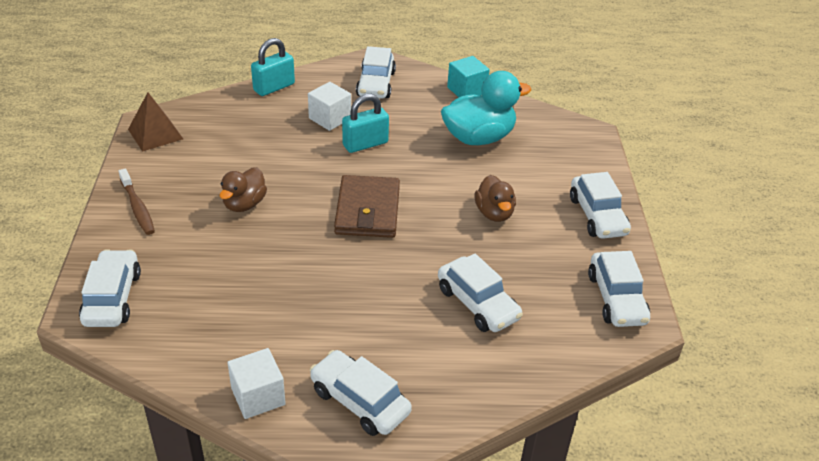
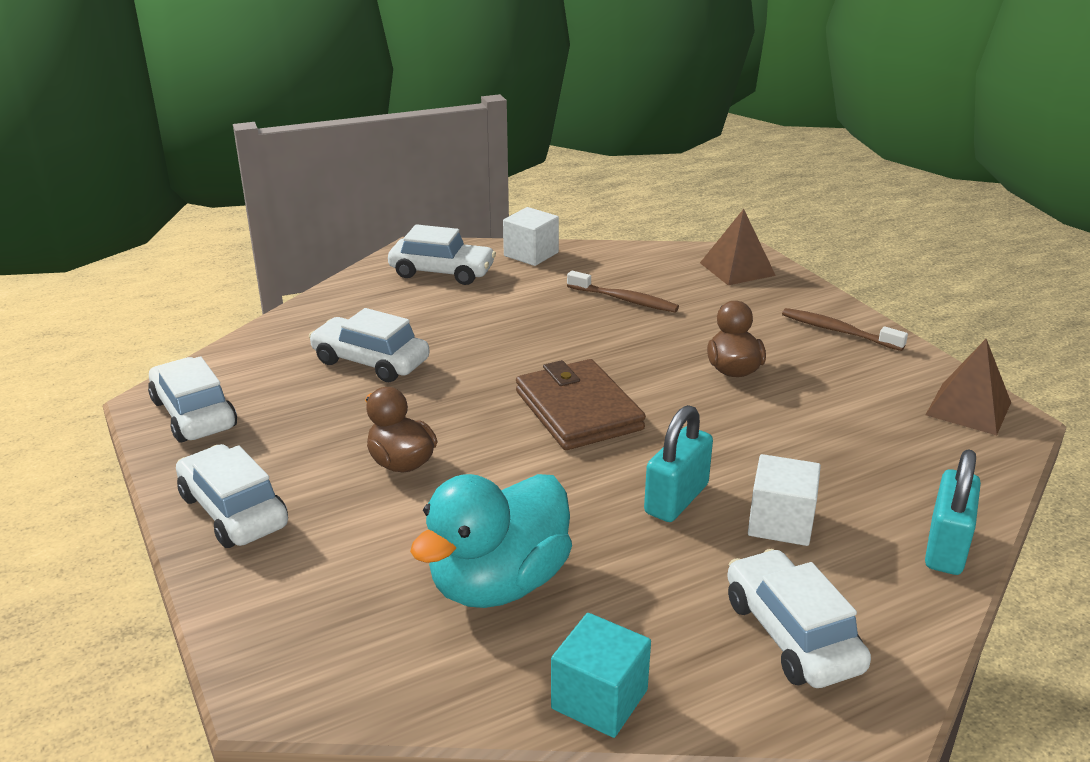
camera: 155 degrees right, 10 degrees down
white car [79,249,141,327] -> brown pyramid [700,209,776,285]
none -> brown toothbrush [567,271,679,312]

